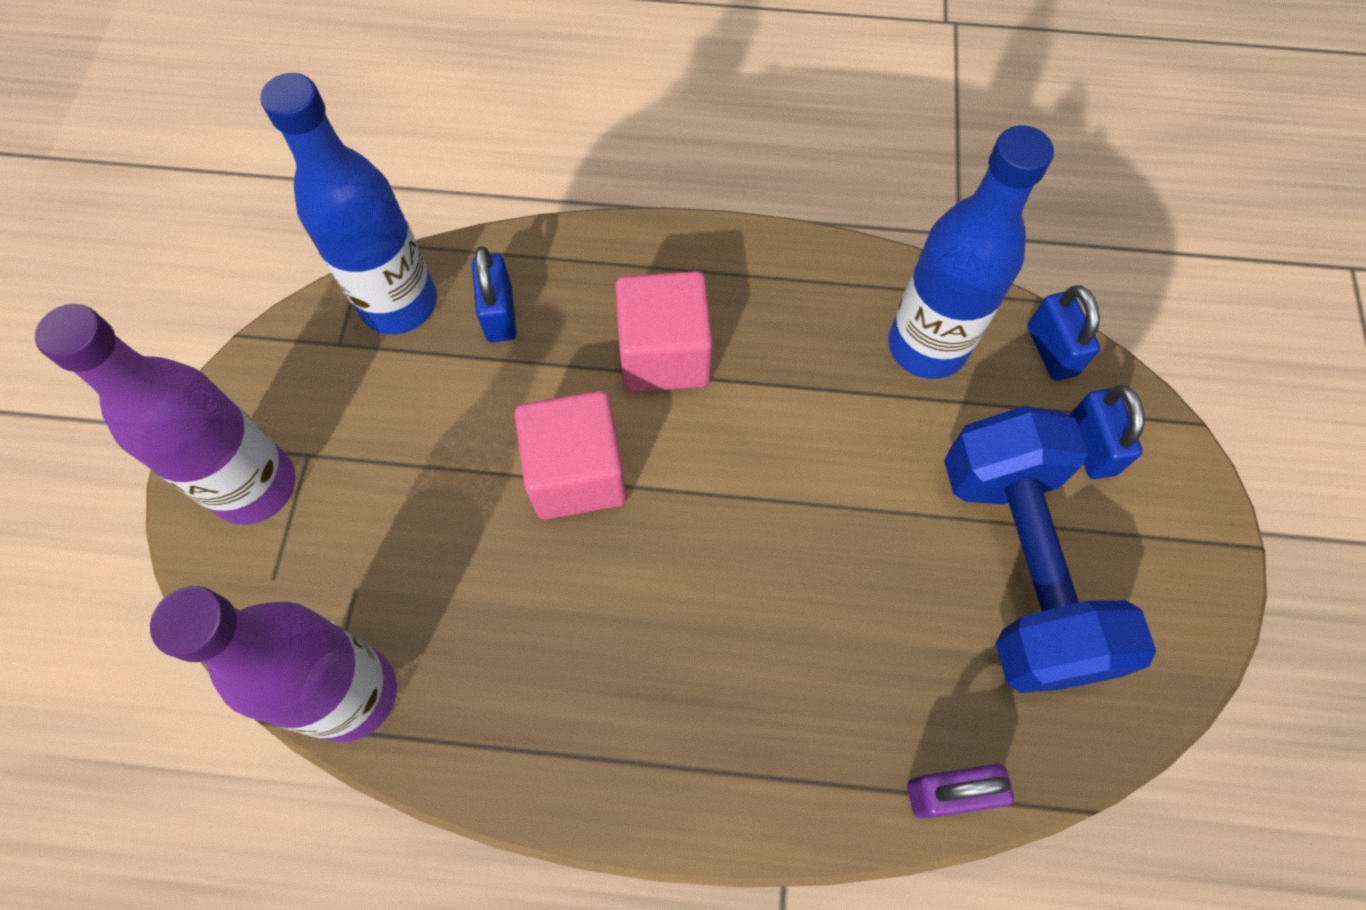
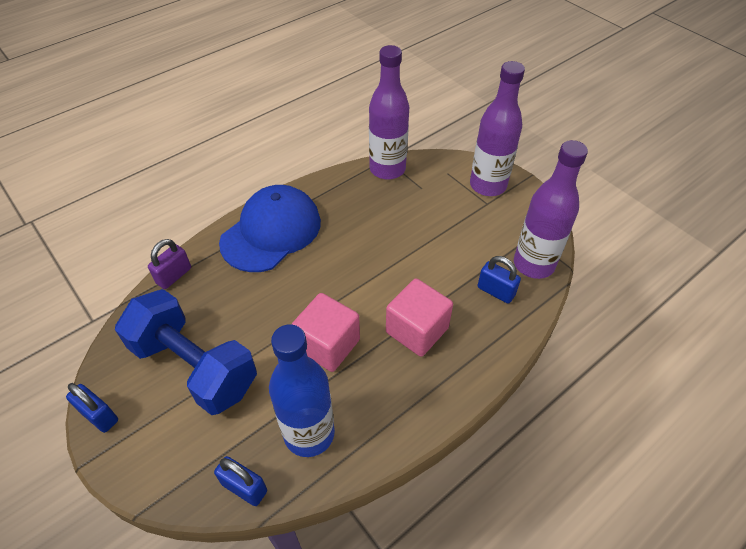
camera: 135 degrees right, 15 degrees down
blue bottle [260,73,437,334] -> purple bottle [514,140,588,279]
pink cube [514,391,627,519] -> pink cube moved to [292,293,360,372]
blue padlock [1069,385,1145,479] -> blue padlock moved to [66,383,118,433]
none -> blue cap [219,185,321,272]

